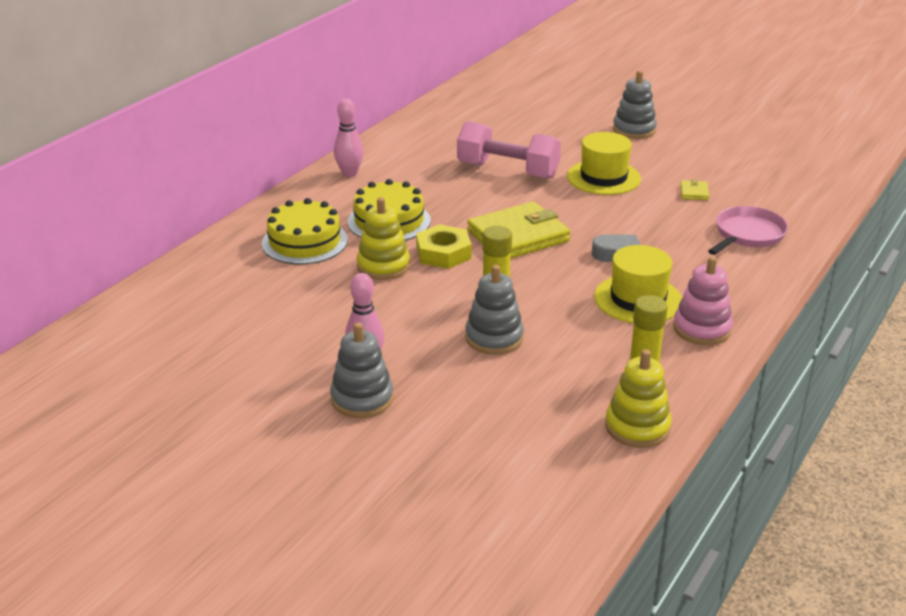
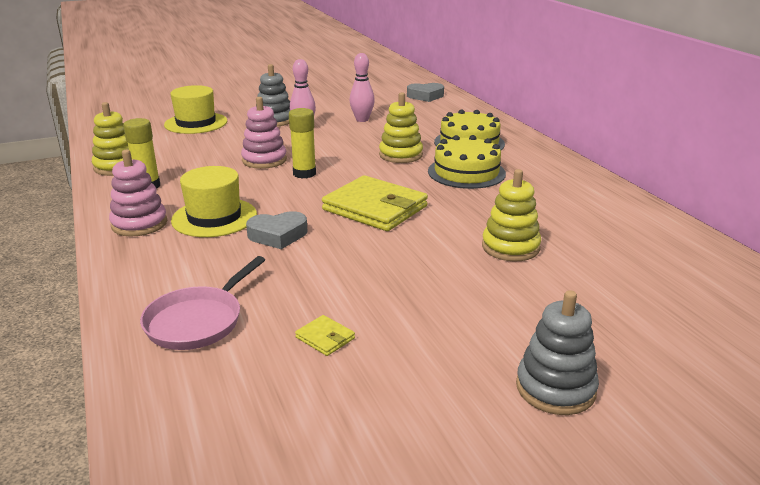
camera: 125 degrees right, 5 degrees down
pink bowling pin [334,99,364,177] -> pink bowling pin moved to [350,53,375,122]
yellow nut [416,224,471,269] -> none
pink dumbbell [457,121,561,179] -> yellow stacking toy [482,169,541,261]
grey stacking toy [465,265,524,355] -> pink stacking toy [241,97,287,169]
yellow wallet [467,201,570,259] -> yellow wallet turned 60 degrees counterclockwise [322,175,428,231]
yellow hat [567,132,641,195] -> yellow hat moved to [164,85,227,134]
pink pan [708,206,788,255] -> pink pan turned 45 degrees clockwise [140,256,265,350]
none -> grey heart [407,83,444,102]

